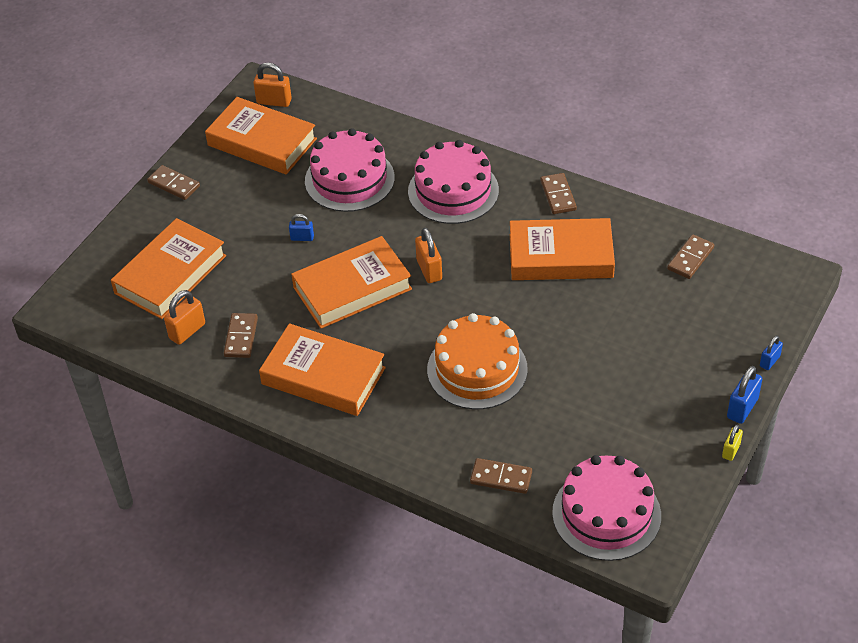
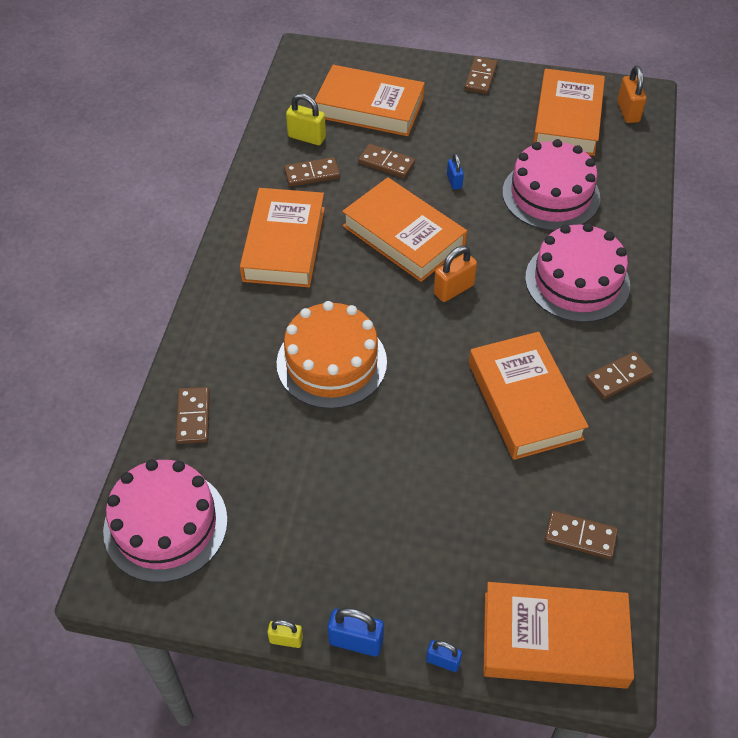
camera: 70 degrees right, 5 degrees up
orange padlock [164,290,205,345] -> yellow padlock [286,93,326,145]
none -> brown domino [358,144,415,178]
none -> orange book [483,582,634,689]

